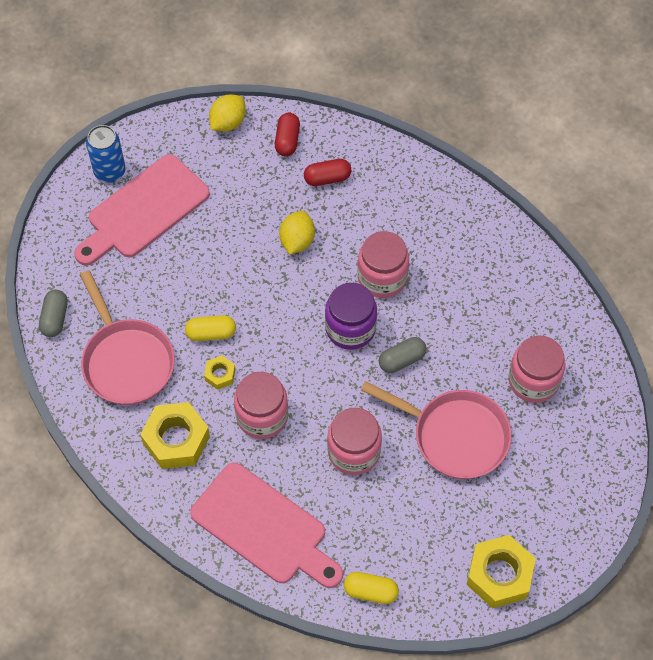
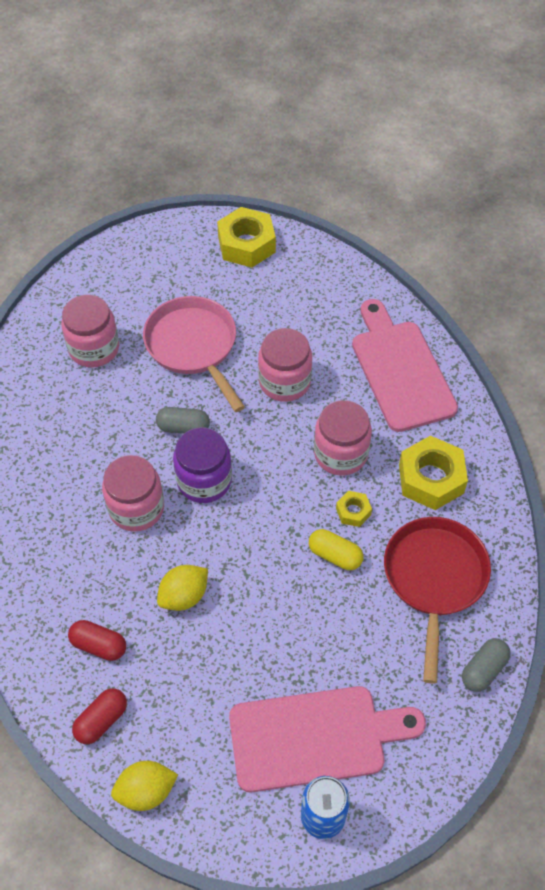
camera: 145 degrees left, 5 degrees down
pink pan [80,270,175,405] -> red pan [384,517,491,684]
yellow capsule [344,572,399,604] -> none

